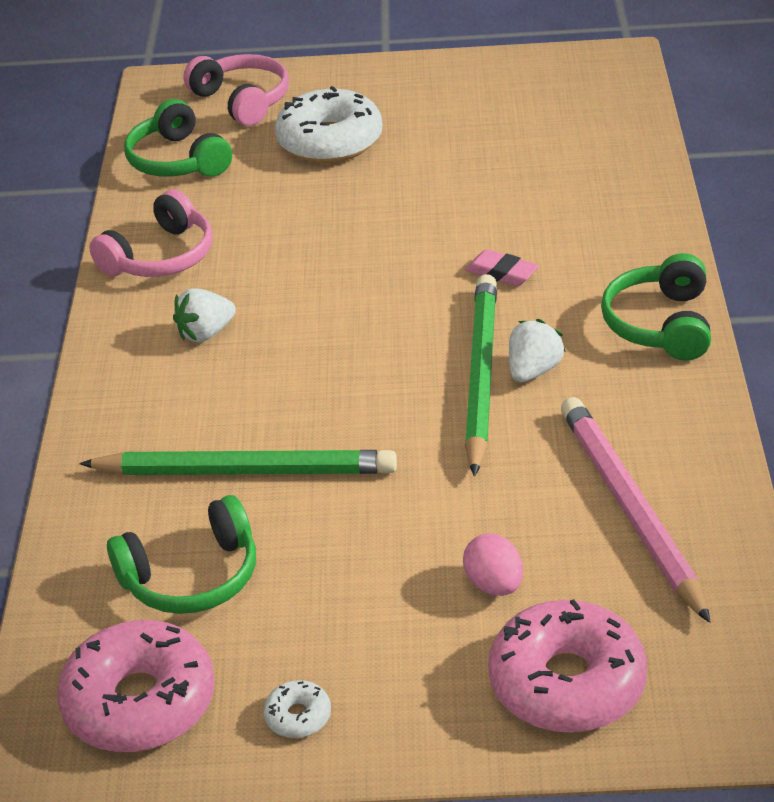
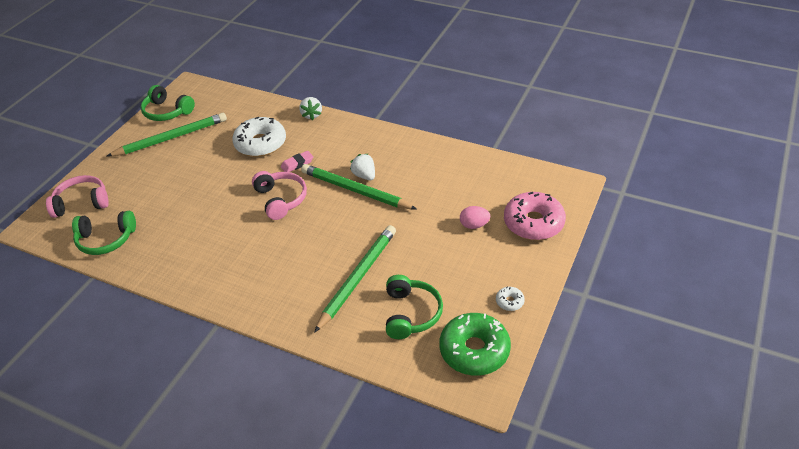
camera: 65 degrees left, 5 degrees up
pink donut [57,620,215,752] -> green donut [439,313,511,376]
pink headphones [89,189,213,277] -> pink headphones moved to [252,171,307,220]
white strawberry [173,288,236,342] -> white strawberry moved to [299,97,322,120]
white donut [275,86,383,163] -> white donut moved to [232,117,286,157]
pink pencil [561,397,711,623] -> none
green headphones [601,253,711,361] -> green headphones moved to [141,85,195,121]
none -> green pencil [107,113,227,156]

